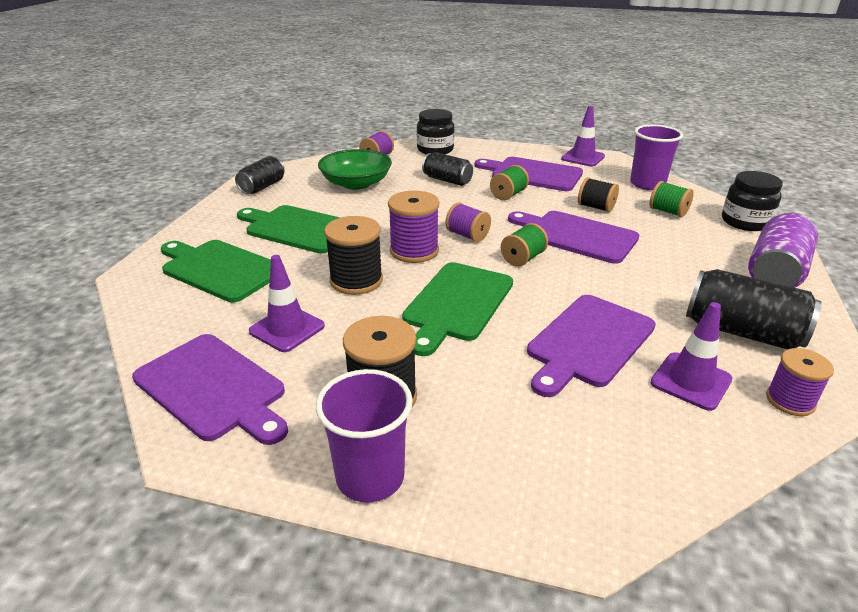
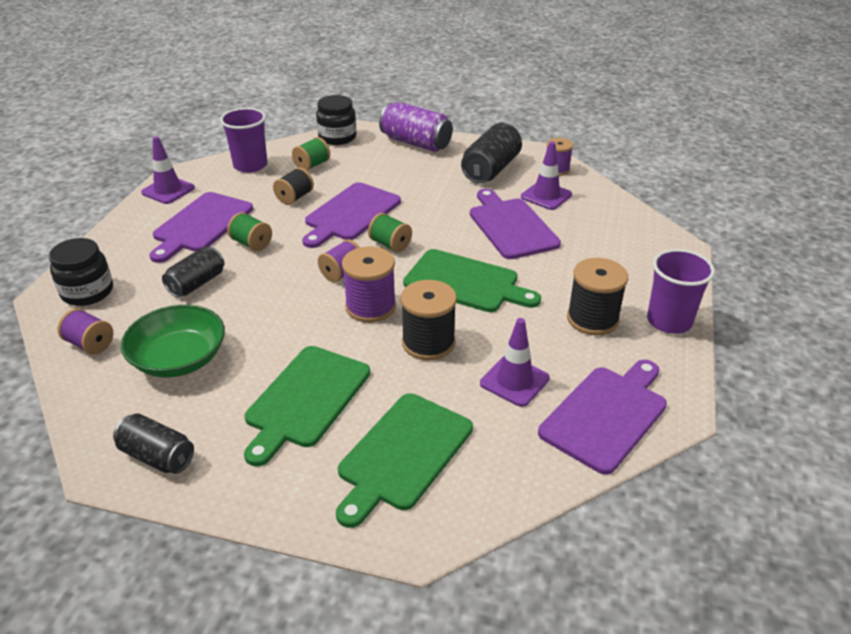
camera: 90 degrees left, 5 degrees up
purple cutting board [527,295,656,397] -> purple cutting board turned 150 degrees counterclockwise [470,189,561,259]

